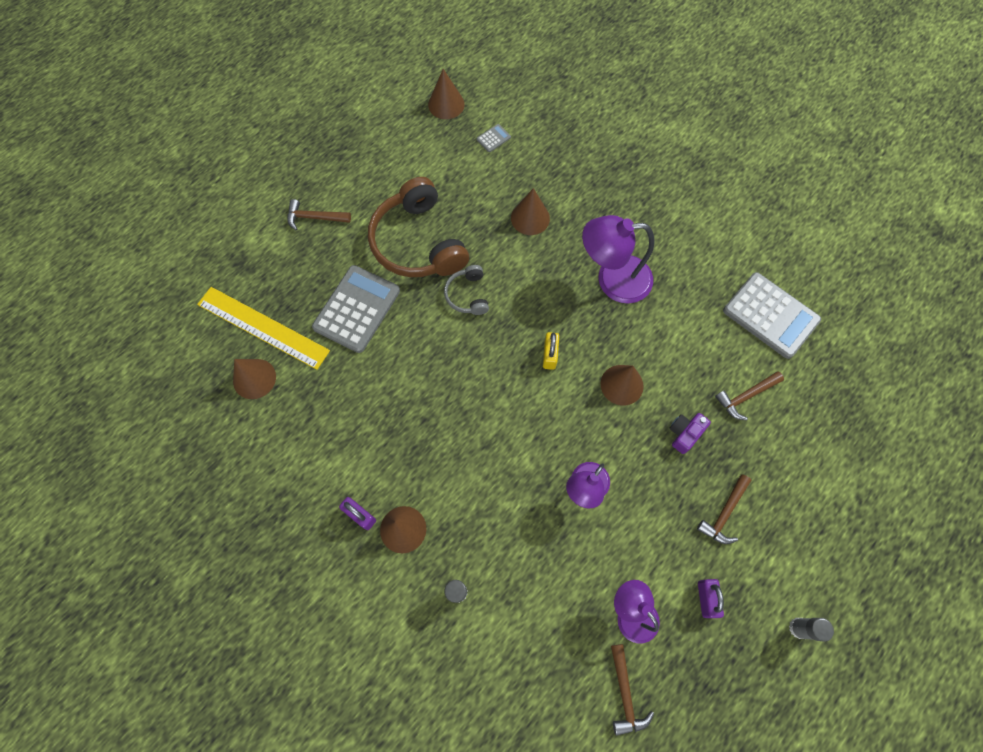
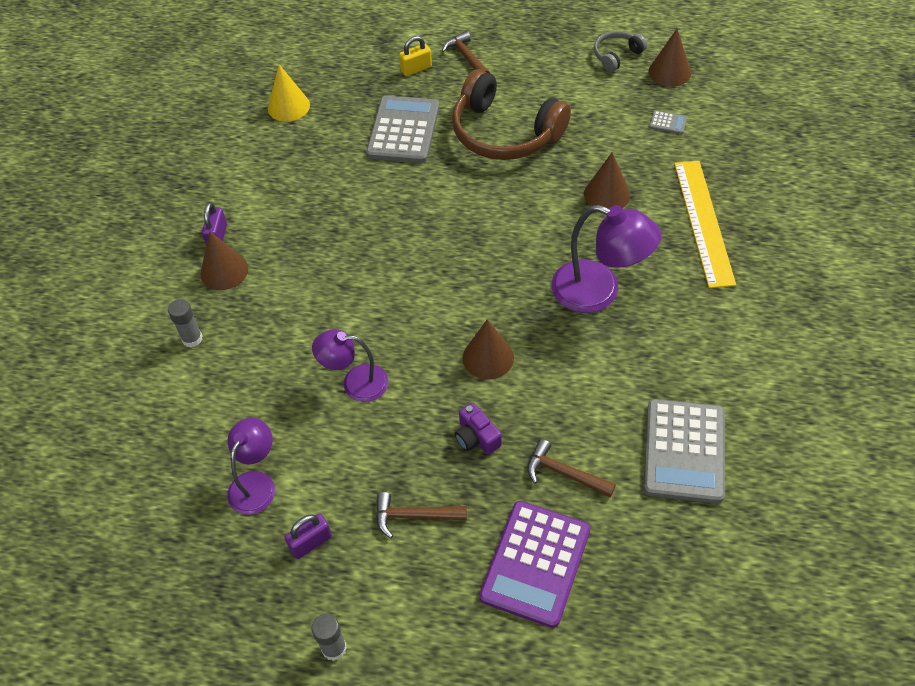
camera: 60 degrees right, 15 degrees down
yellow ruler [197,287,330,370] -> yellow ruler moved to [674,161,736,288]
brown cone [233,359,276,399] -> yellow cone [268,64,310,122]
grey calculator [312,265,400,353] -> grey calculator turned 75 degrees counterclockwise [366,96,440,163]
brown headphones [368,177,469,277] -> brown headphones turned 90 degrees counterclockwise [452,69,571,160]
grey headphones [444,265,489,315] -> grey headphones moved to [594,31,647,72]
yellow padlock [543,332,559,370] -> yellow padlock moved to [399,36,432,76]
purple lamp [582,215,655,304] -> purple lamp turned 150 degrees clockwise [551,205,661,313]
brown hammer [611,644,654,736] -> none
purple camera [669,413,711,454] -> purple camera turned 135 degrees counterclockwise [455,403,502,455]
none -> purple calculator [479,501,590,628]

